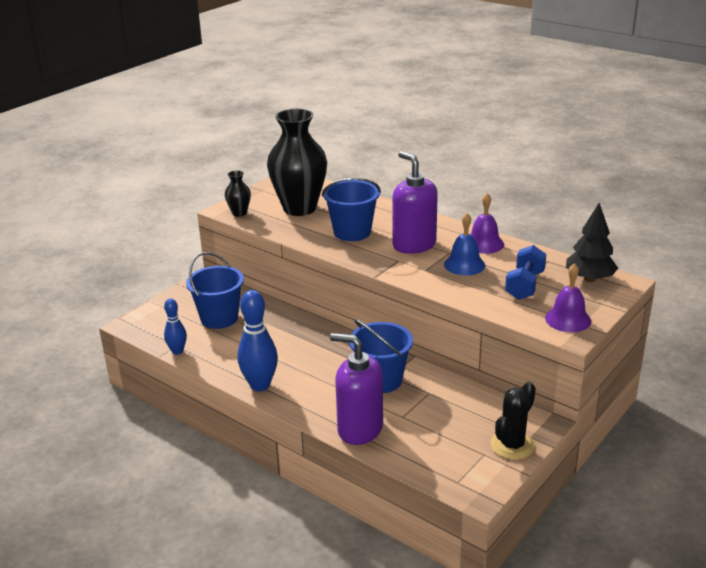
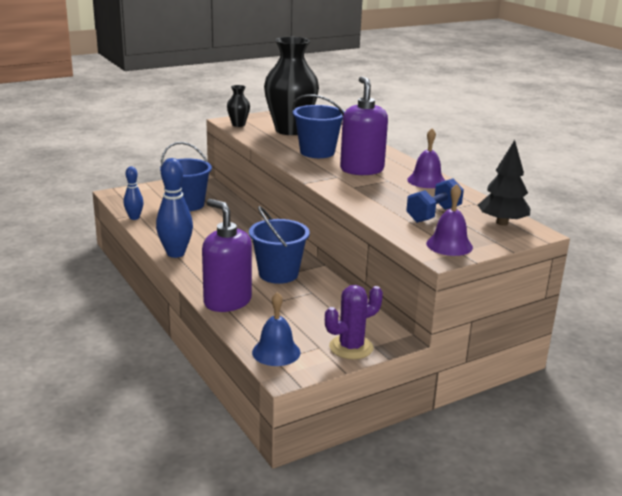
camera: 20 degrees right, 5 degrees down
blue bell [444,213,485,276] -> blue bell moved to [252,292,300,366]
black cactus [490,382,536,460] -> purple cactus [325,285,383,359]

